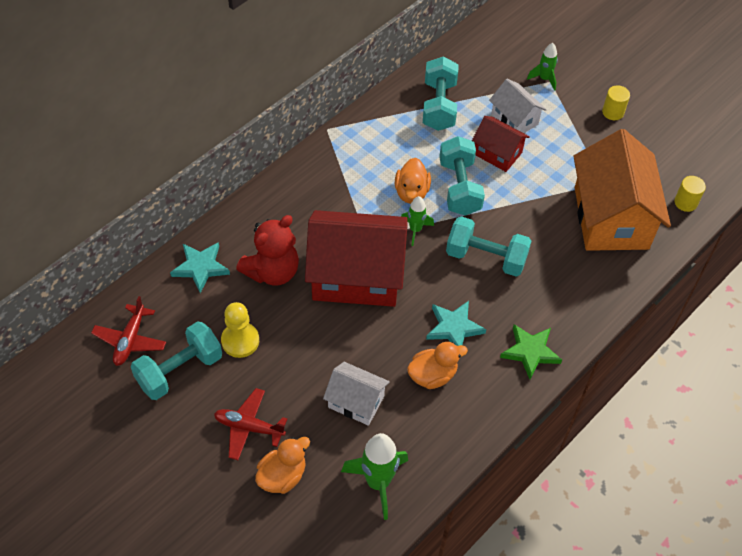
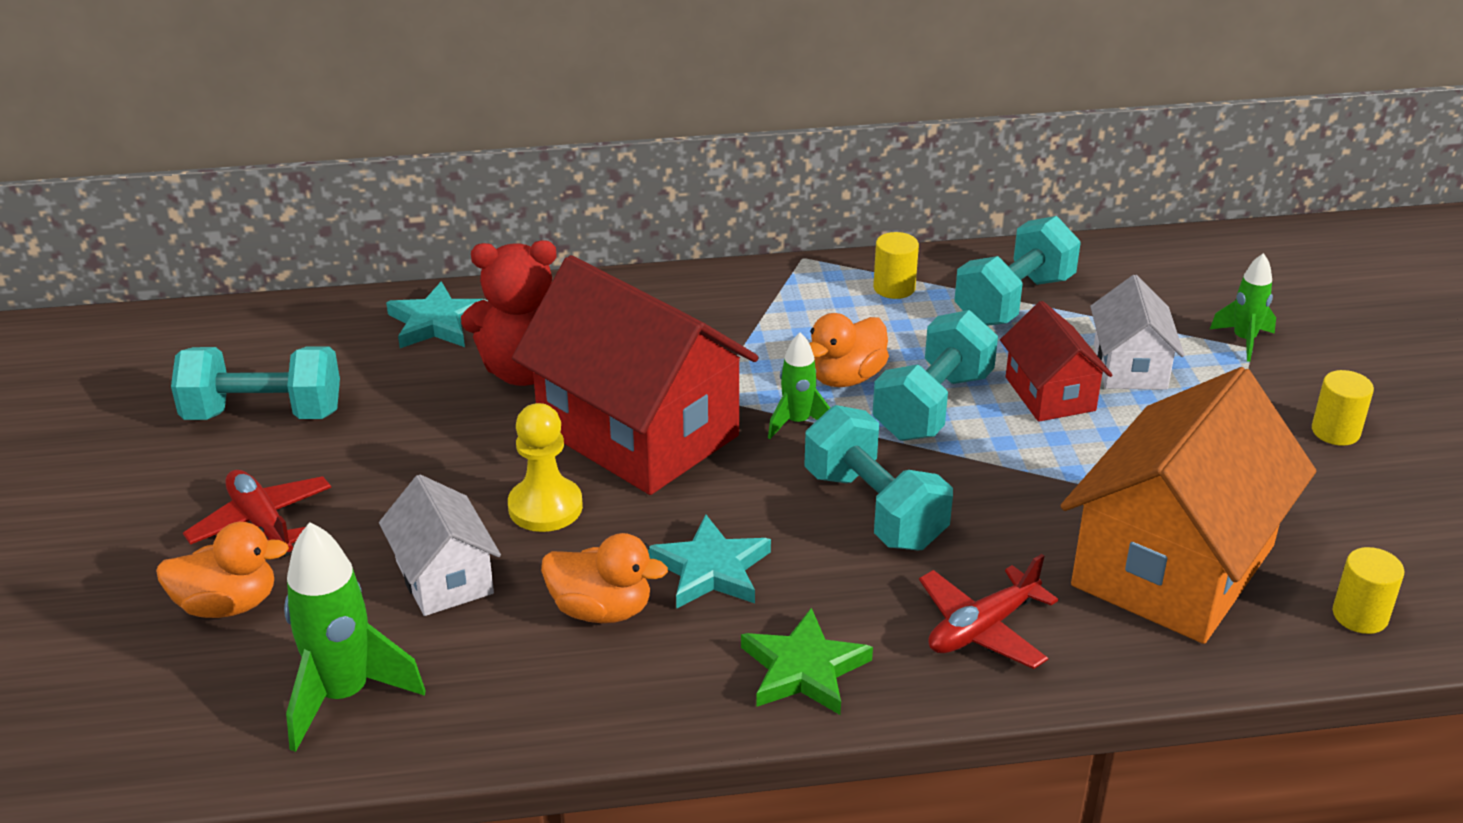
camera: 40 degrees right, 20 degrees down
red plane [91,296,166,366] -> red plane moved to [919,554,1058,669]
yellow pawn [221,302,259,358] -> yellow pawn moved to [508,403,583,532]
none -> yellow cylinder [873,232,919,299]

